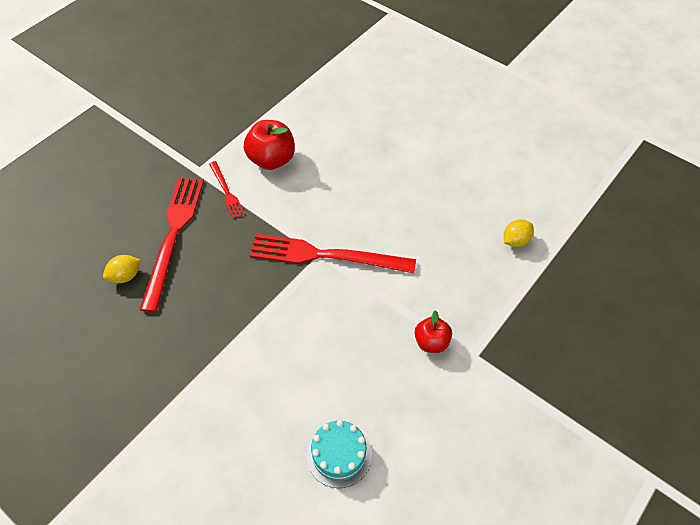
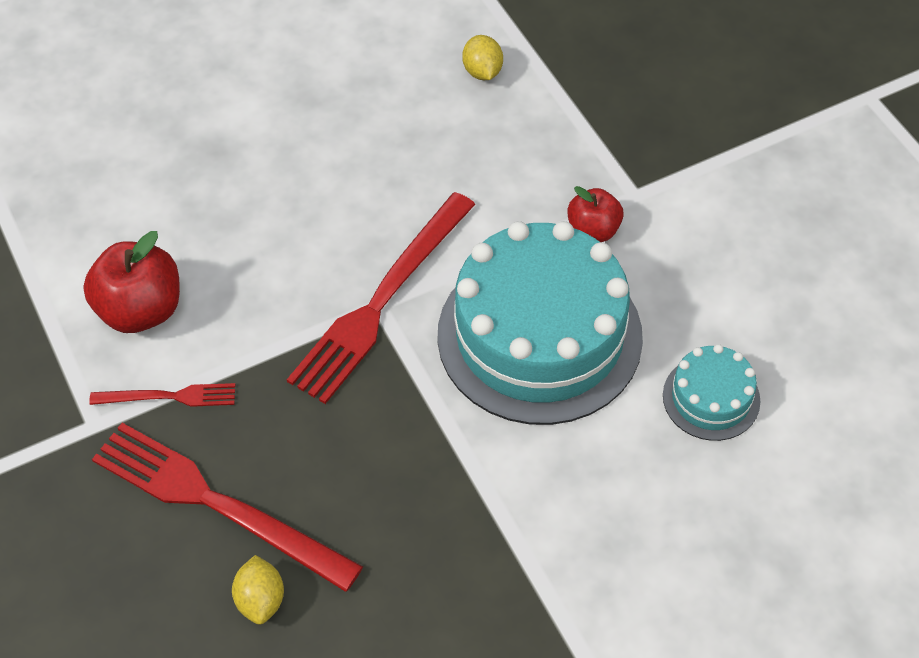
camera: 65 degrees left, 0 degrees up
none -> turquoise cake [437,221,643,425]

